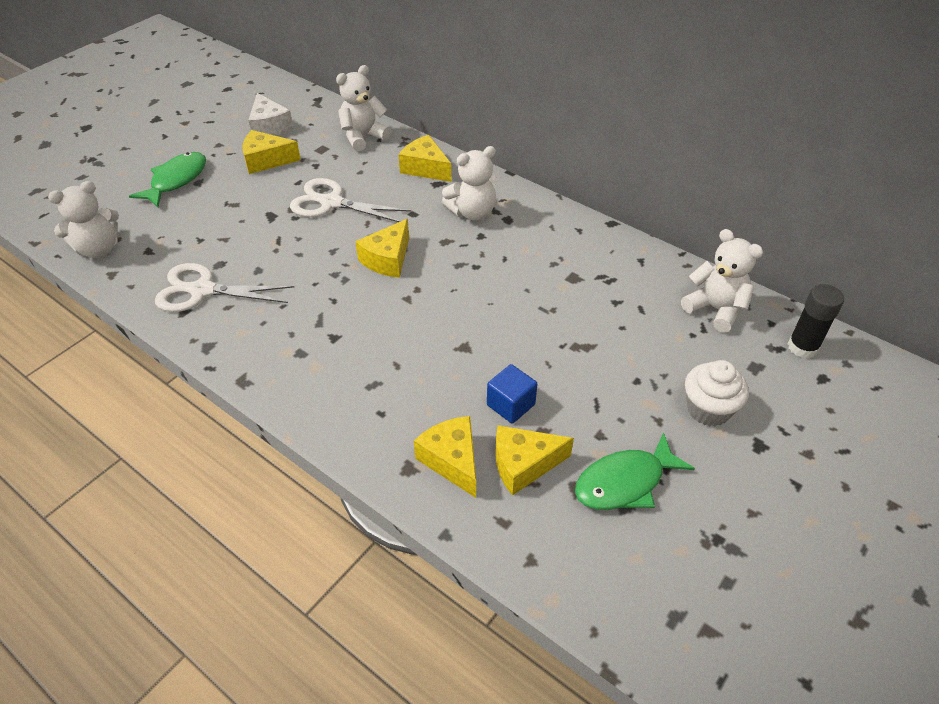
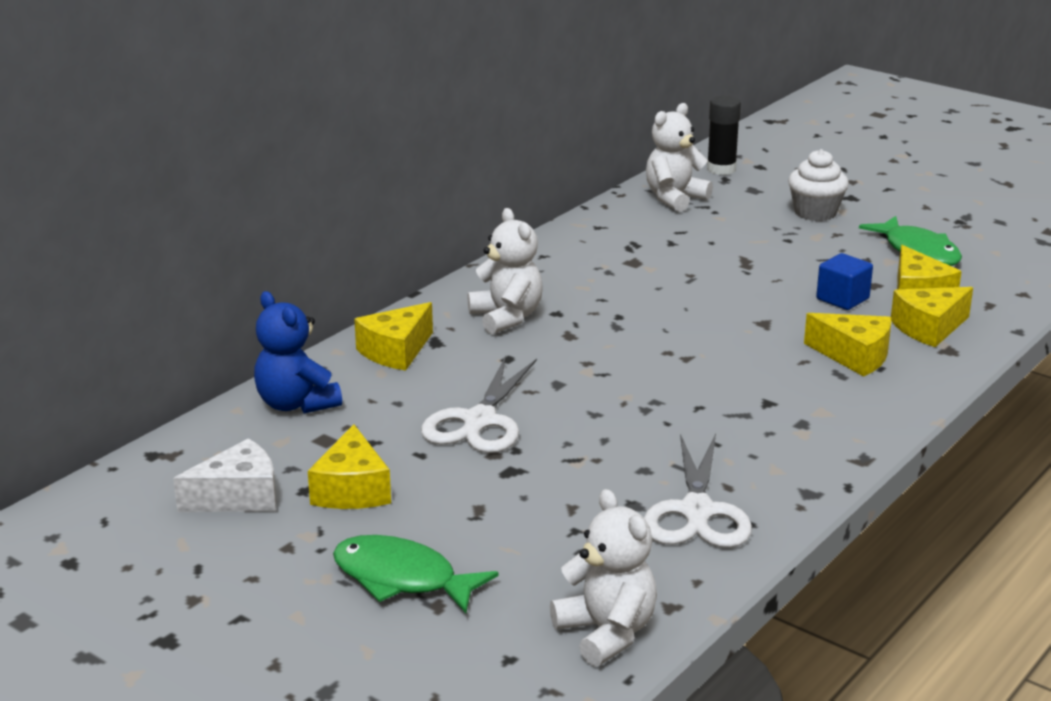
camera: 90 degrees left, 20 degrees down
white teddy bear [336,65,391,151] -> blue teddy bear [254,291,342,414]
yellow cheese [355,219,409,278] -> yellow cheese moved to [804,313,891,377]

